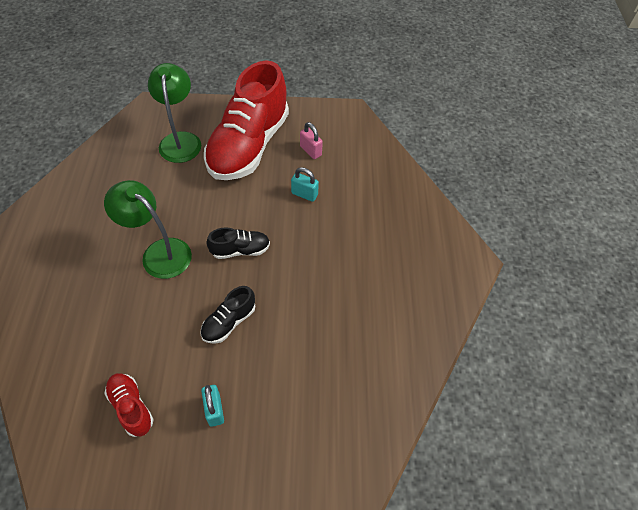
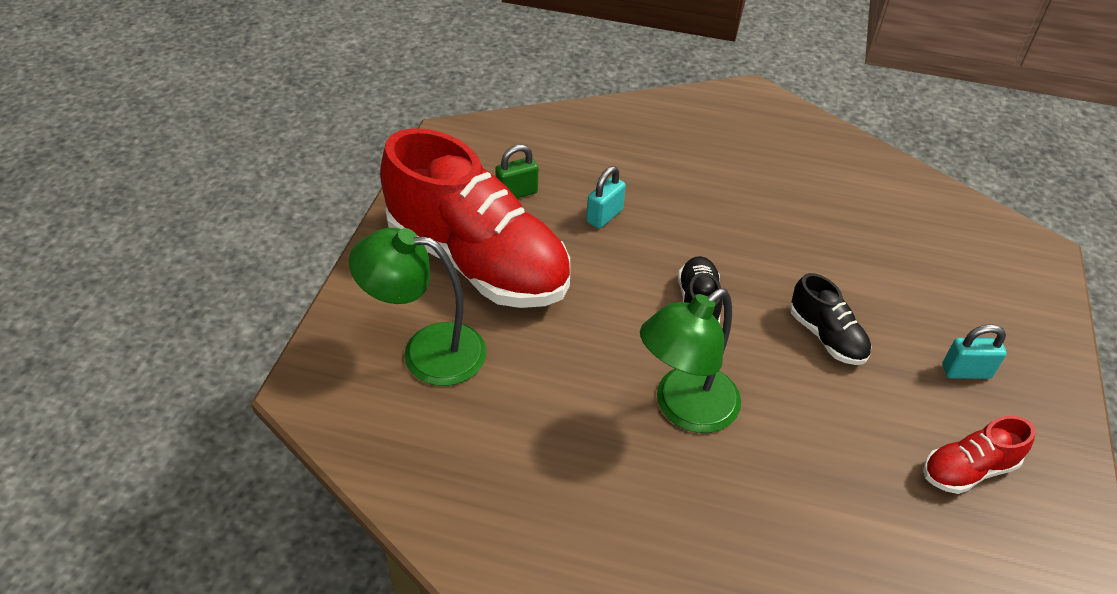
camera: 75 degrees left, 10 degrees down
pink padlock [300,122,323,159] -> green padlock [495,144,538,198]

